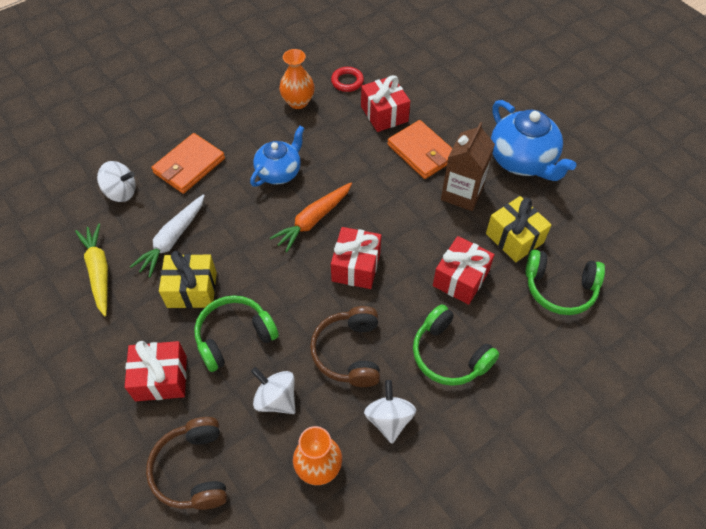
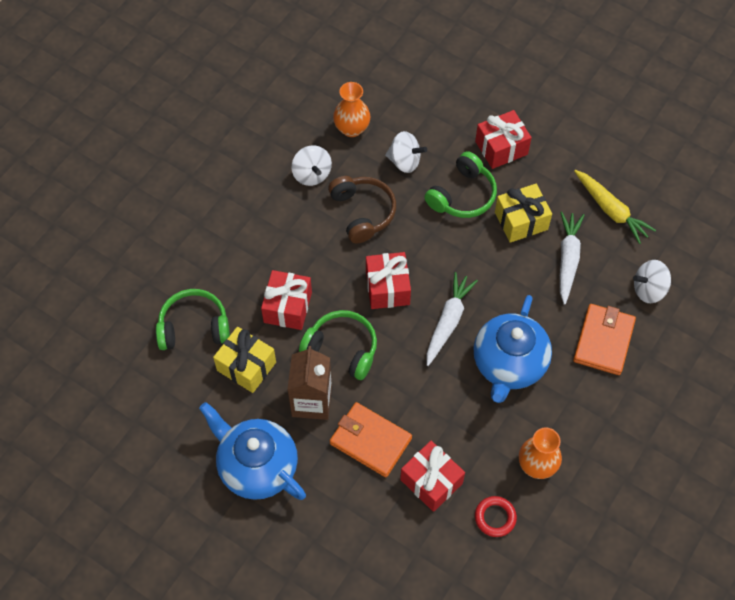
camera: 160 degrees right, 5 degrees up
brown headphones [146,417,227,510] -> none
blue teapot [250,126,305,187] -> blue teapot [473,295,552,403], size x1.51
orange carrot [270,183,352,252] -> white carrot [427,272,478,366]
green headphones [413,304,499,386] -> green headphones moved to [299,310,377,380]

